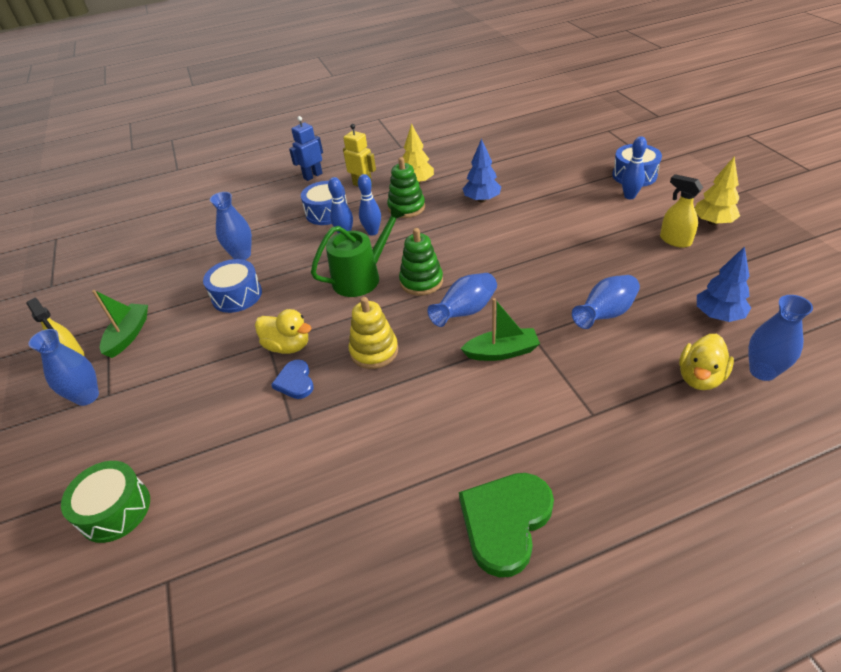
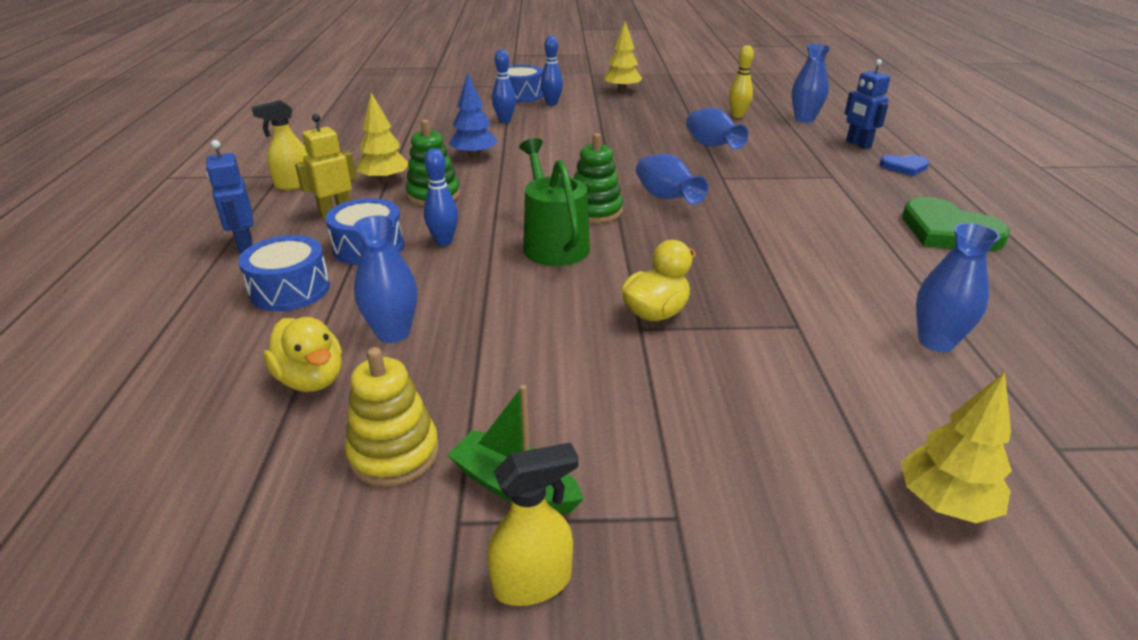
camera: 75 degrees left, 10 degrees down
blue vase [28,329,99,406] -> blue vase moved to [916,223,1000,352]
green drum [61,461,150,543] -> yellow tree [901,372,1012,523]
blue drum [203,259,262,313] -> blue drum moved to [238,235,330,311]
blue heart [271,360,314,399] -> blue heart moved to [879,155,929,176]
yellow stacking toy [349,297,398,369] -> yellow stacking toy moved to [345,347,439,487]
blue bowling pin [358,174,381,235] -> blue bowling pin moved to [492,49,516,123]
green boat [461,298,540,361] -> none
yellow spray bottle [660,174,703,248] -> yellow spray bottle moved to [251,100,309,190]
yellow duck [679,334,734,390] -> yellow duck moved to [263,317,342,392]
blue tree [697,246,751,322] -> yellow bowling pin [729,45,754,118]
none -> blue robot [844,59,890,149]

